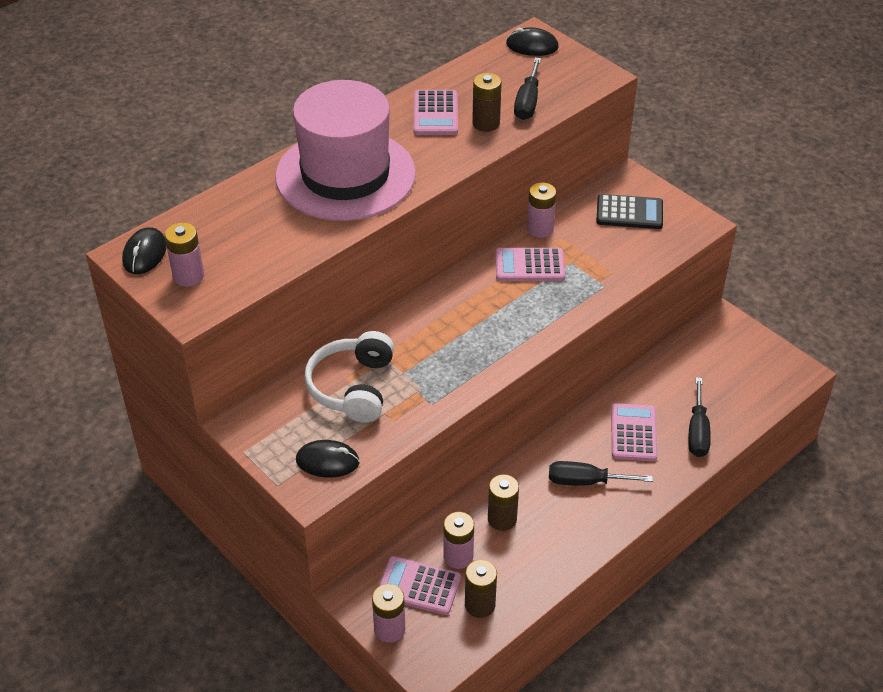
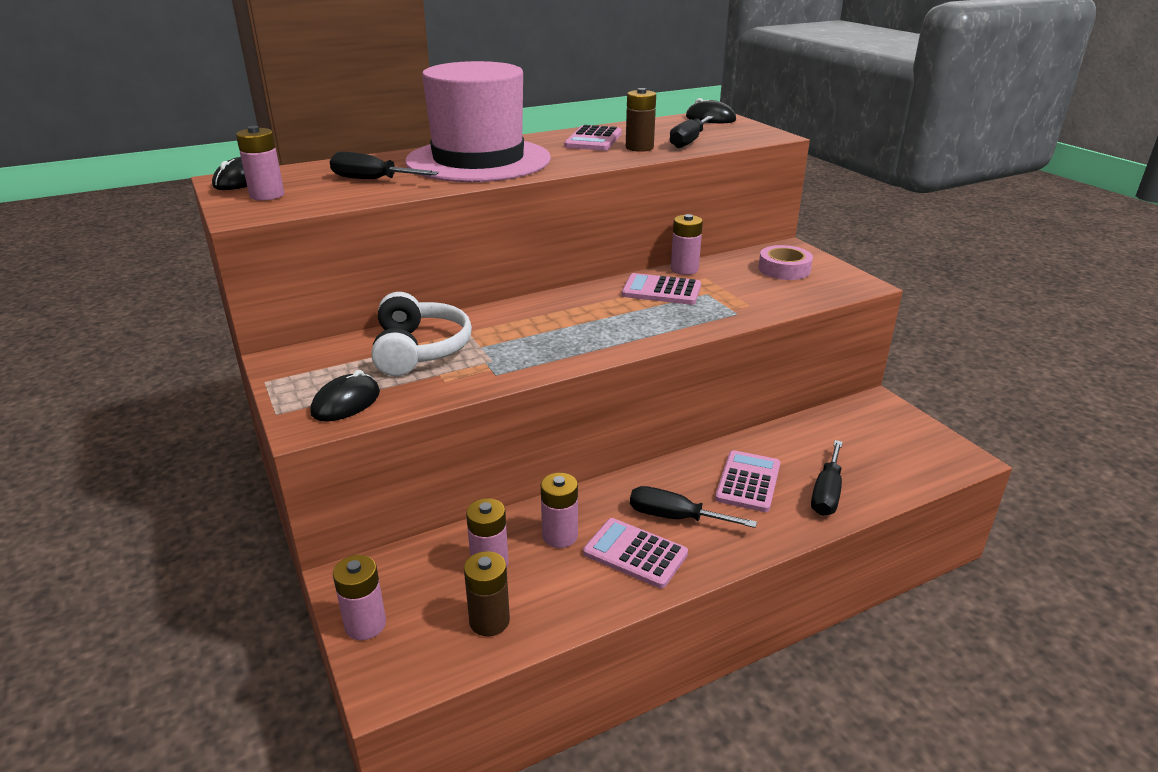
camera: 15 degrees right, 15 degrees down
black mouse [296,440,360,478] -> black mouse turned 75 degrees counterclockwise [310,370,380,421]
white headphones [304,331,394,422] -> white headphones turned 150 degrees clockwise [371,292,472,376]
pink calculator [378,556,461,615] -> pink calculator moved to [583,518,688,588]
brown battery [488,474,519,531] -> pink battery [541,473,578,548]
black calculator [596,194,663,229] -> pink tape [758,245,813,280]
none -> black screwdriver [330,152,439,179]

